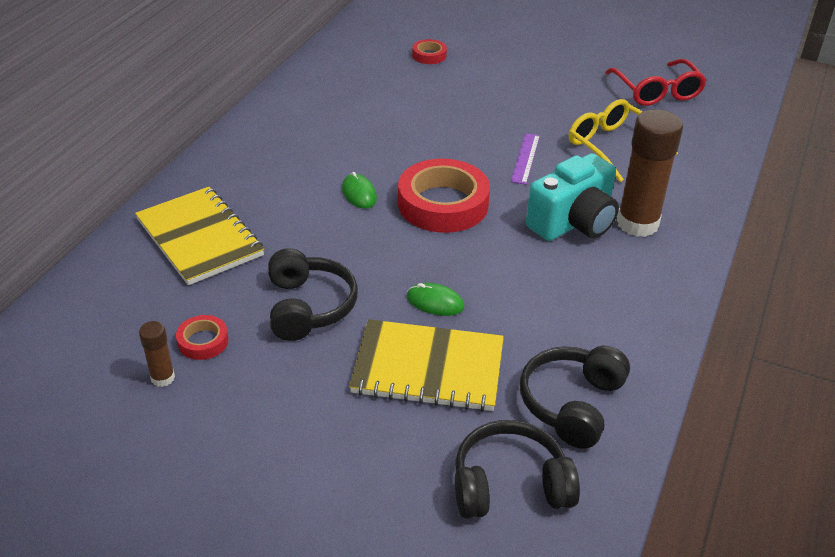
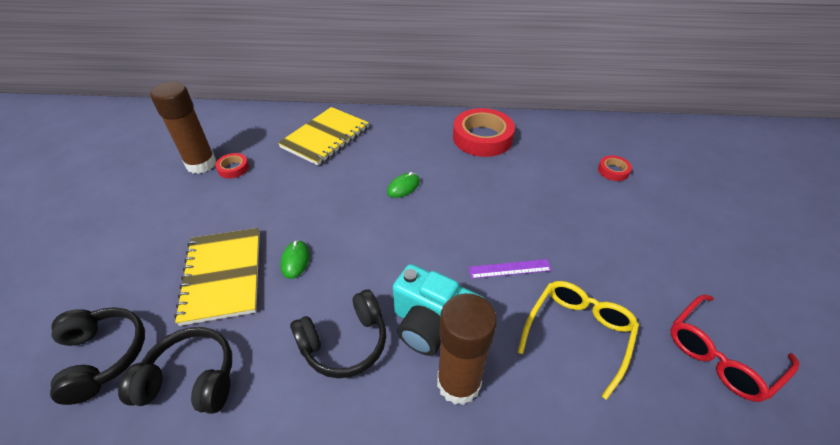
camera: 70 degrees right, 5 degrees up
brown glue stick [139,321,175,387] -> brown glue stick [150,82,216,174], size x2.12
black headphones [268,248,358,341] -> black headphones moved to [290,290,386,378]
red tape [398,159,490,233] -> red tape moved to [453,108,515,157]

